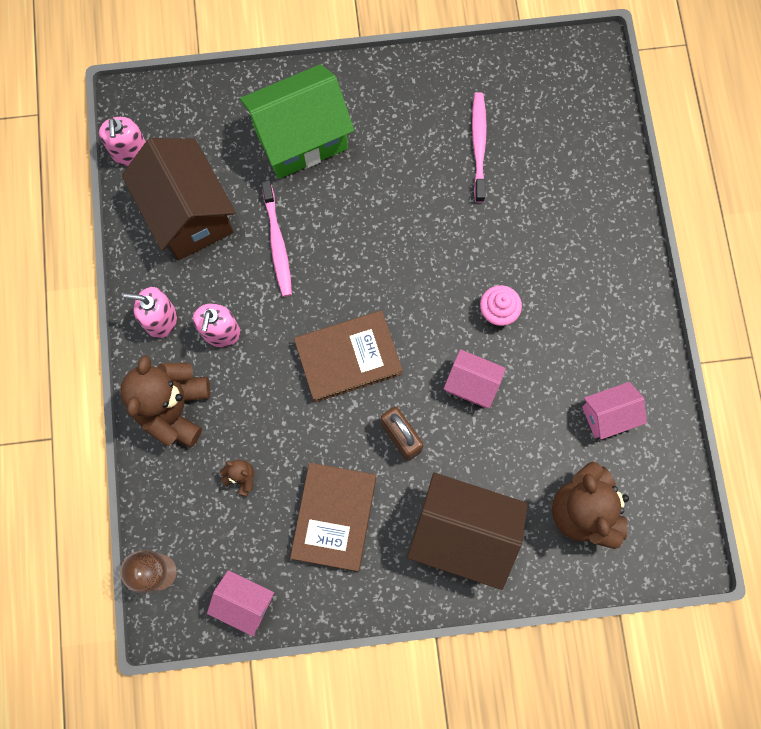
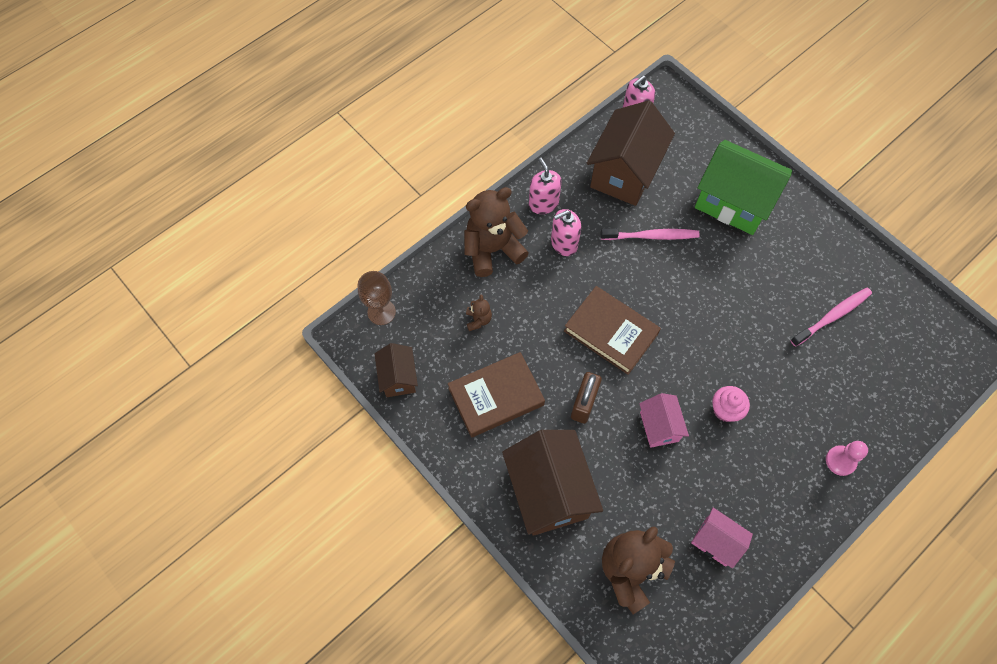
camera: 55 degrees right, 10 degrees down
pink house [207,570,274,636] -> brown house [375,343,418,397]
pink toothbrush [261,180,292,297] -> pink toothbrush turned 135 degrees counterclockwise [600,228,700,240]
none -> pink pawn [826,441,868,476]

